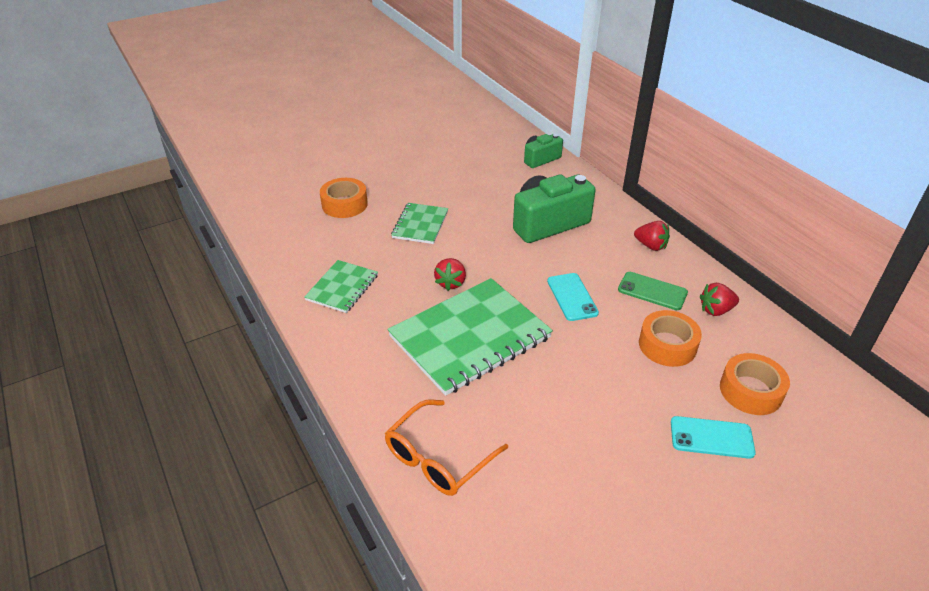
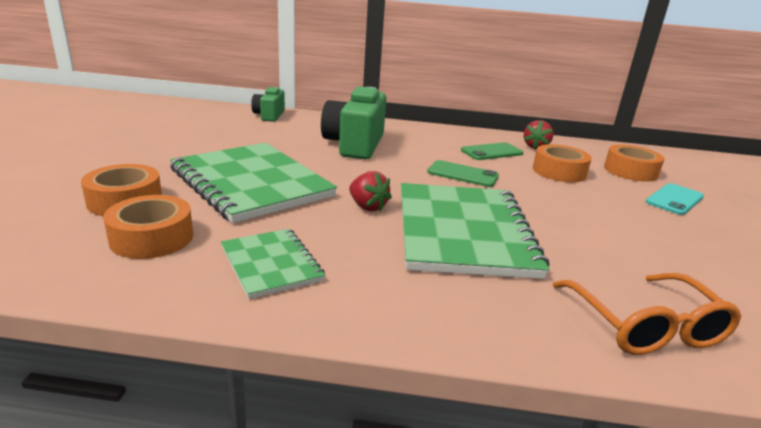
camera: 55 degrees left, 15 degrees down
green notebook [391,203,448,244] -> green notebook [170,143,337,223], size x1.93
turquoise phone [547,273,599,321] -> green phone [427,160,499,187]
red strawberry [634,221,670,251] -> none
none -> orange tape [103,195,193,259]

